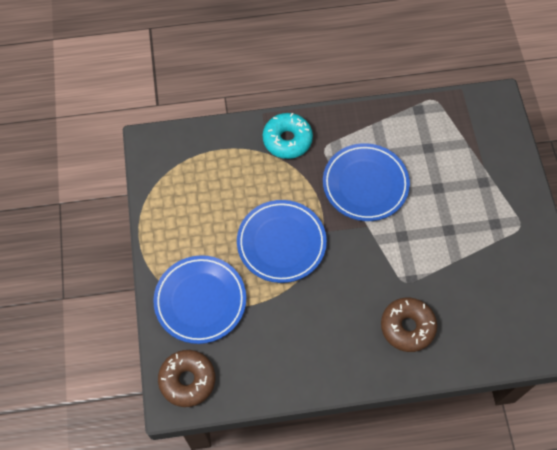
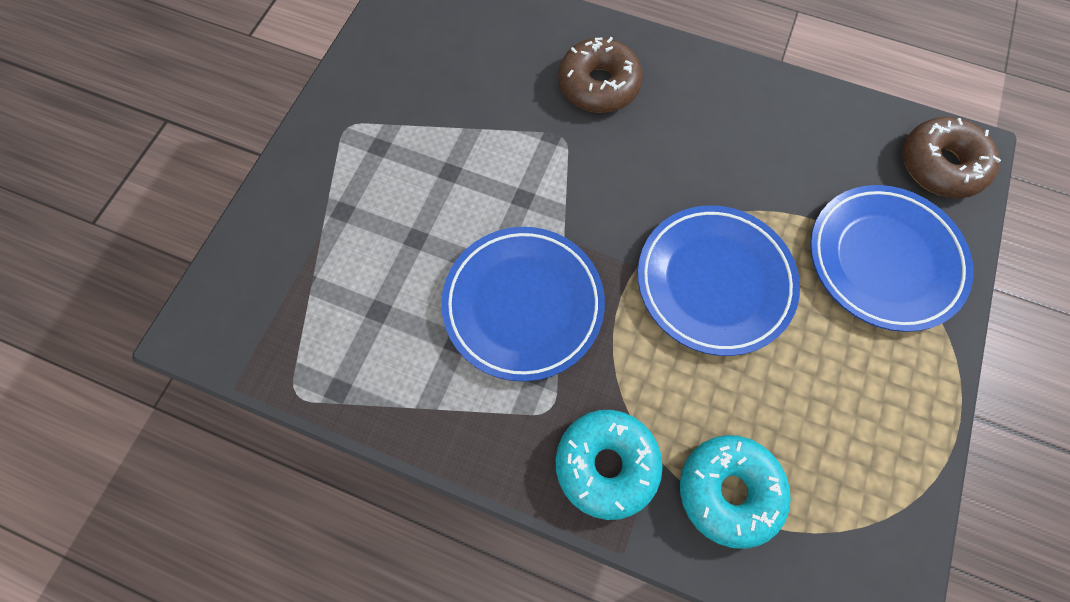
camera: 150 degrees left, 5 degrees up
none -> turquoise donut [680,435,791,549]

